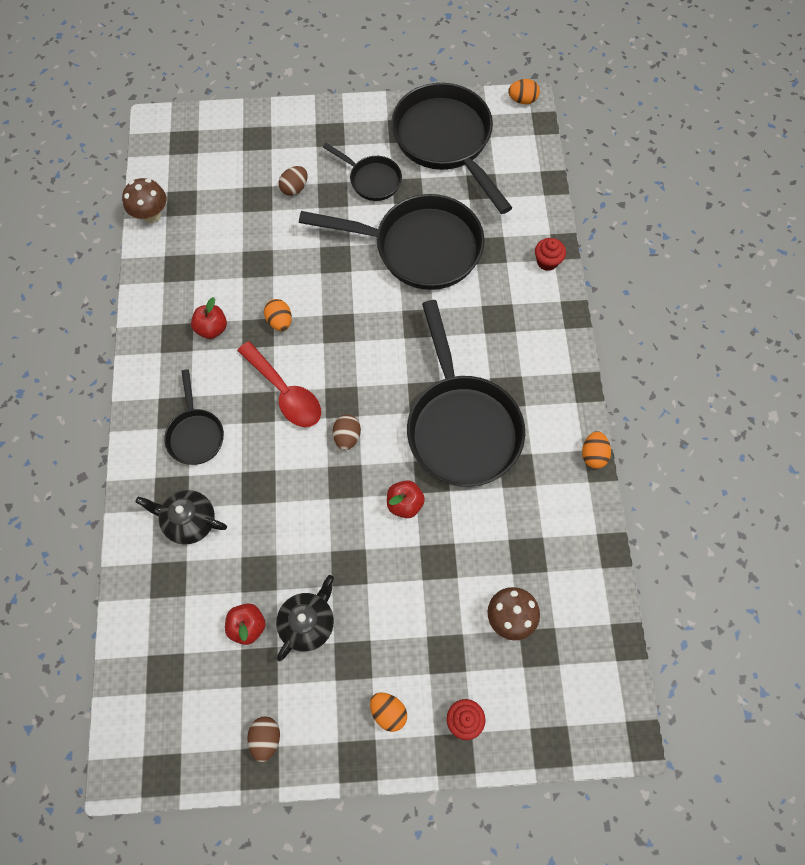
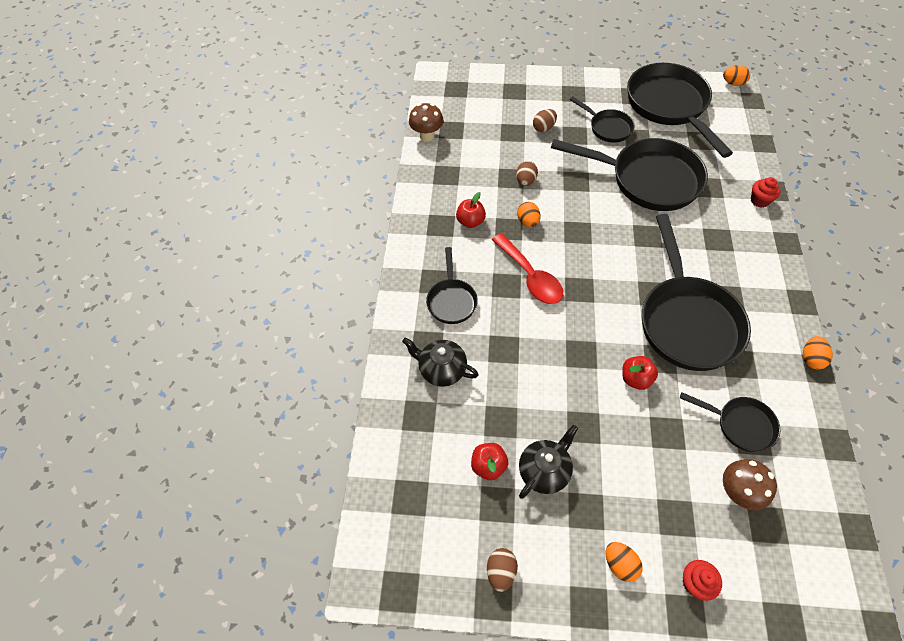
camera: 10 degrees right, 10 degrees down
brown egg [333,415,361,450] -> brown egg moved to [516,161,538,186]
none -> black pan [680,392,780,452]

